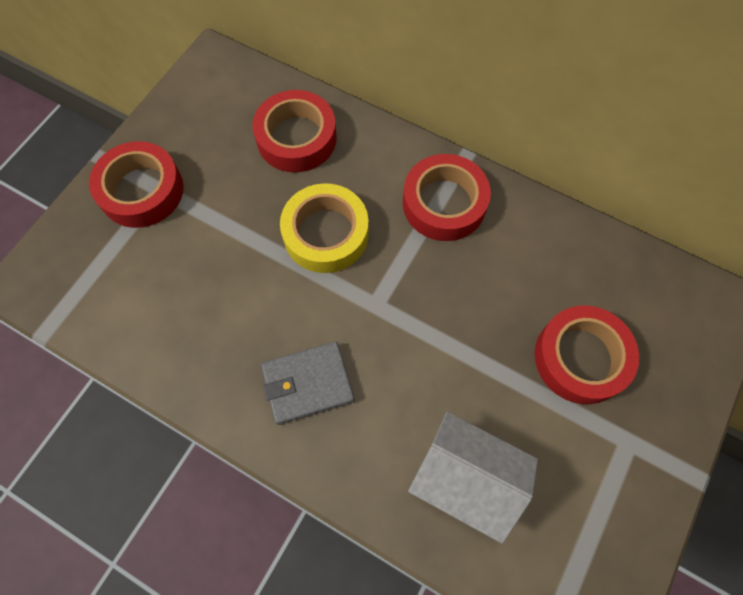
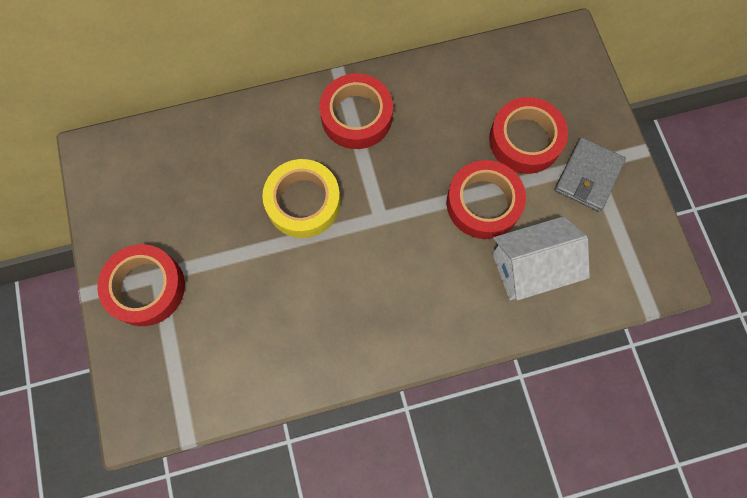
camera: 45 degrees left, 5 degrees up
red tape [253,90,337,173] -> red tape moved to [446,160,526,239]
grey wallet [261,341,355,425] -> grey wallet moved to [555,137,626,212]

